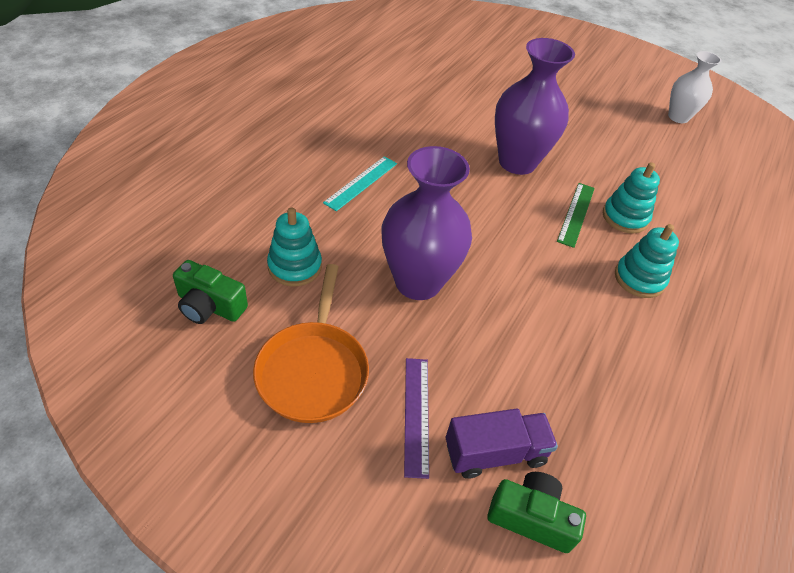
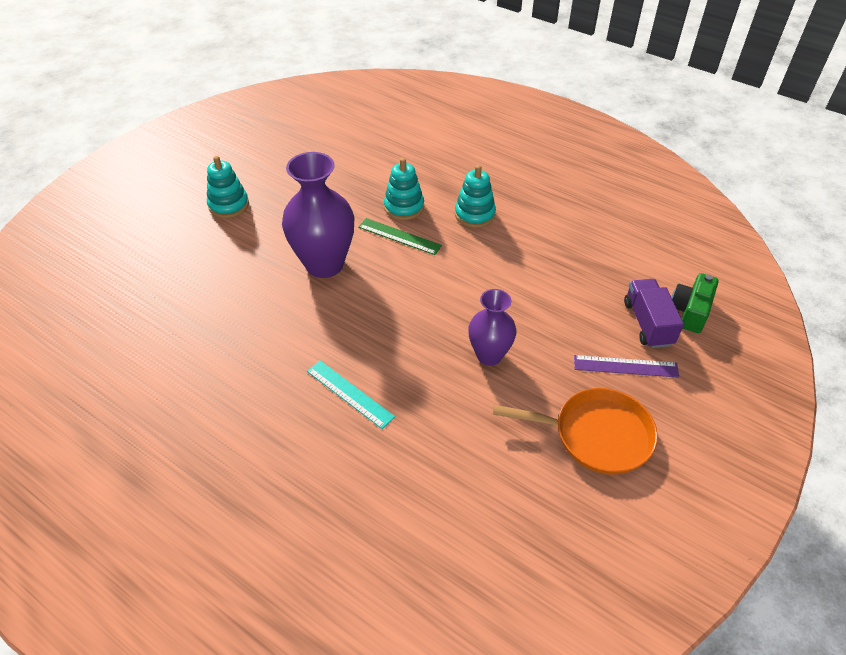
camera: 80 degrees left, 0 degrees up
green camera [173,260,248,324] -> none
turquoise stacking toy [267,208,322,286] -> turquoise stacking toy moved to [207,156,249,218]
purple vase [382,146,472,300] -> purple vase [468,289,516,366], size x0.61
white vase [668,51,722,123] -> none

